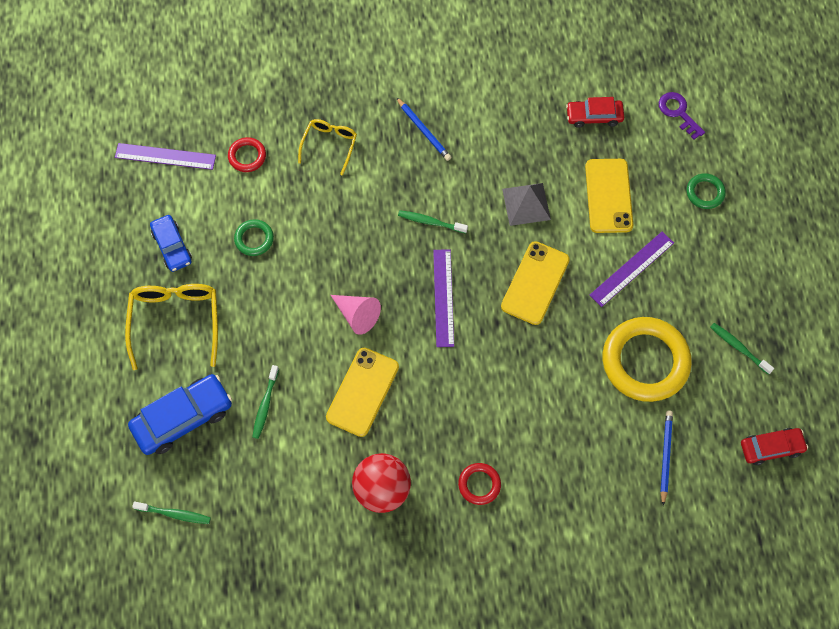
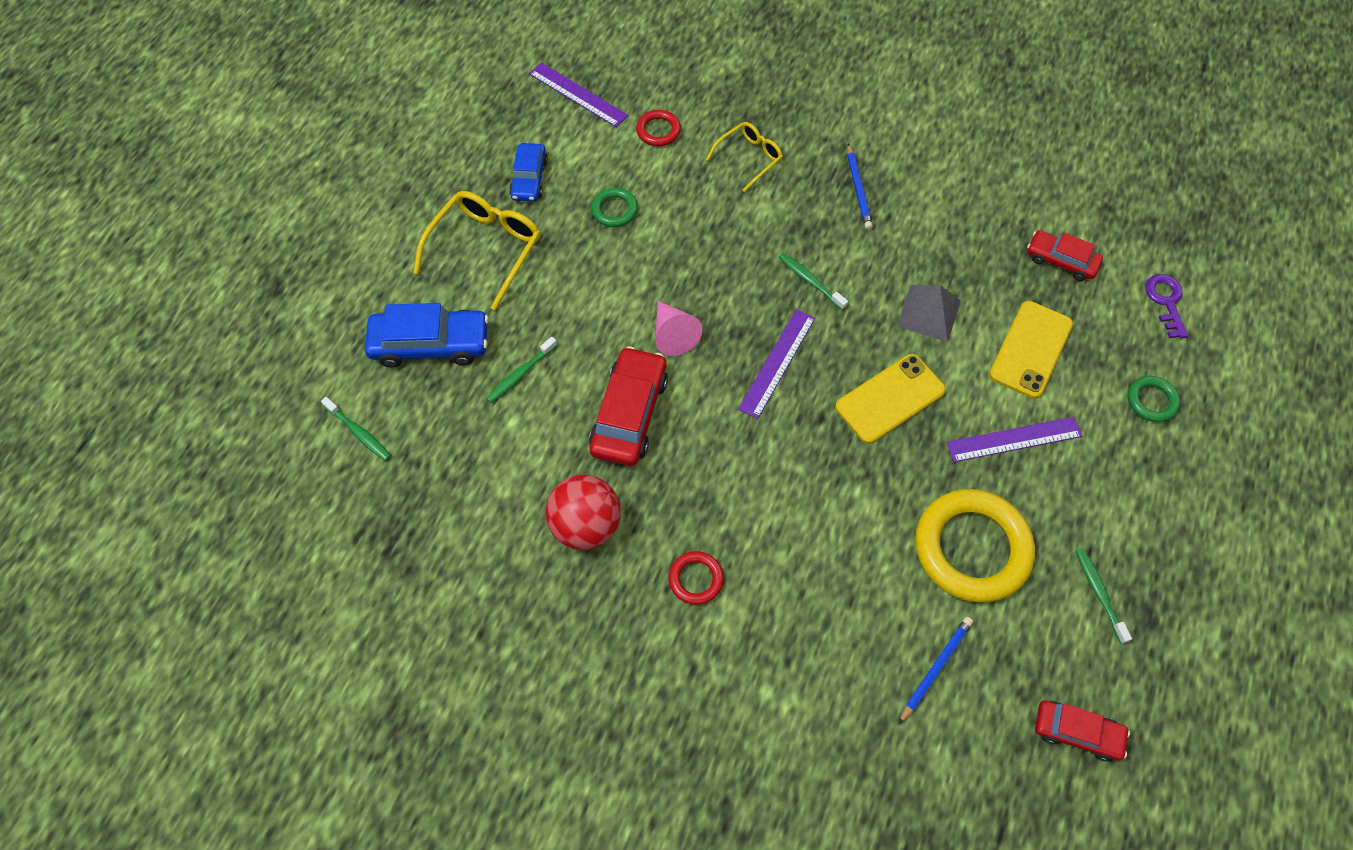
camera: 30 degrees right, 5 degrees down
yellow phone [326,347,399,437] -> red car [589,346,668,466]

